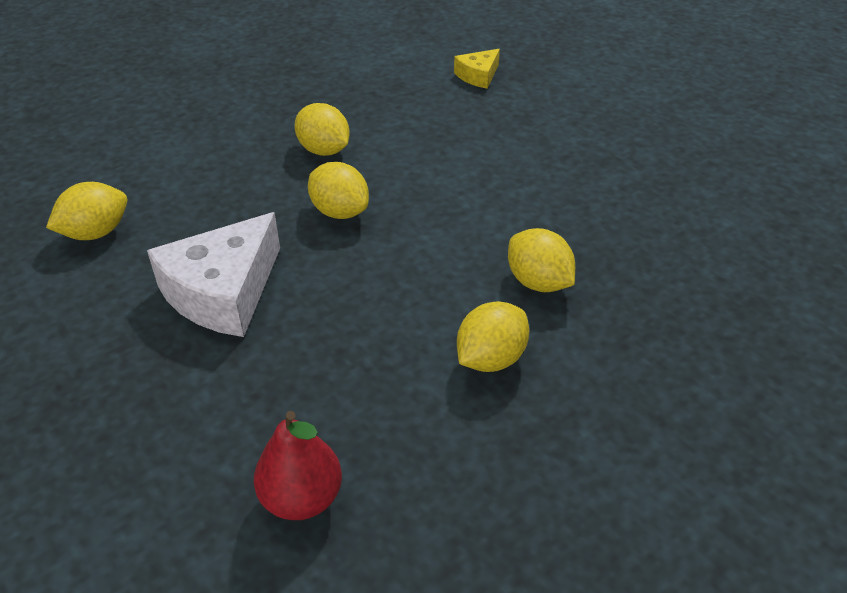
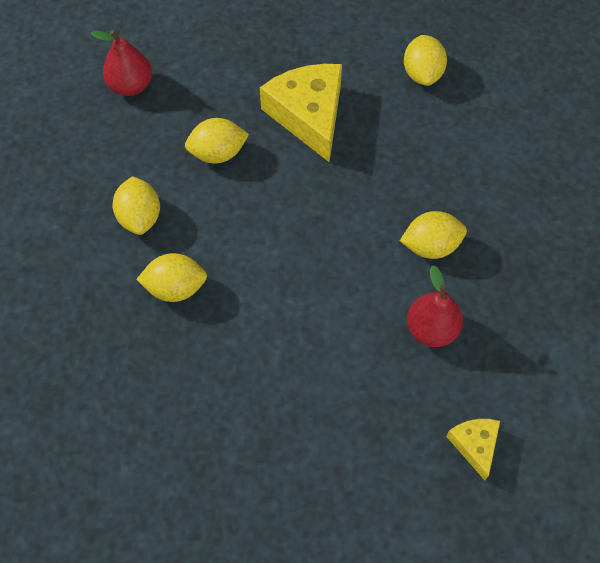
camera: 125 degrees right, 20 degrees up
white cheese [147,212,280,337] -> yellow cheese [260,64,342,163]
yellow lemon [308,162,369,219] -> yellow lemon moved to [185,118,249,164]
none -> red pear [407,265,463,347]

